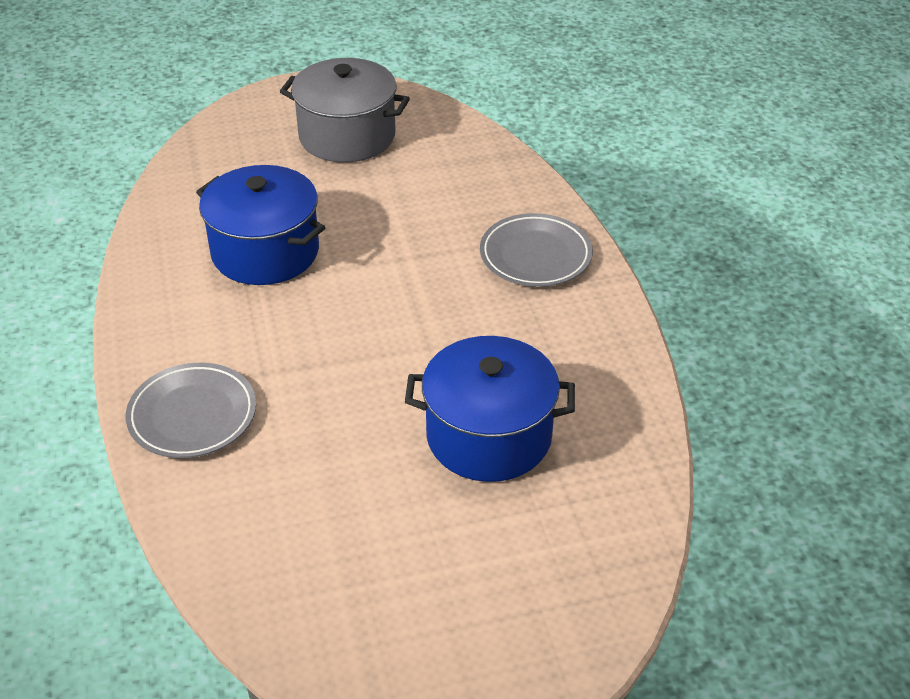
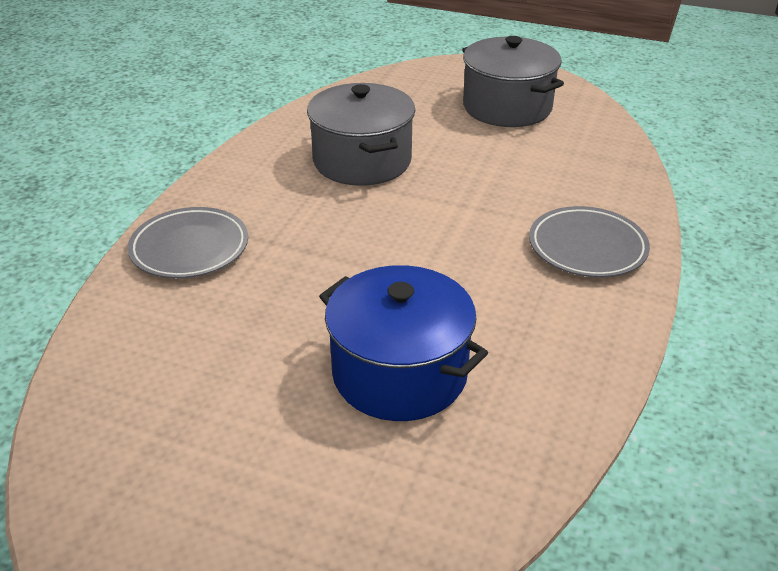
camera: 35 degrees right, 5 degrees down
blue pot [196,165,326,285] -> grey pot [307,83,415,186]

